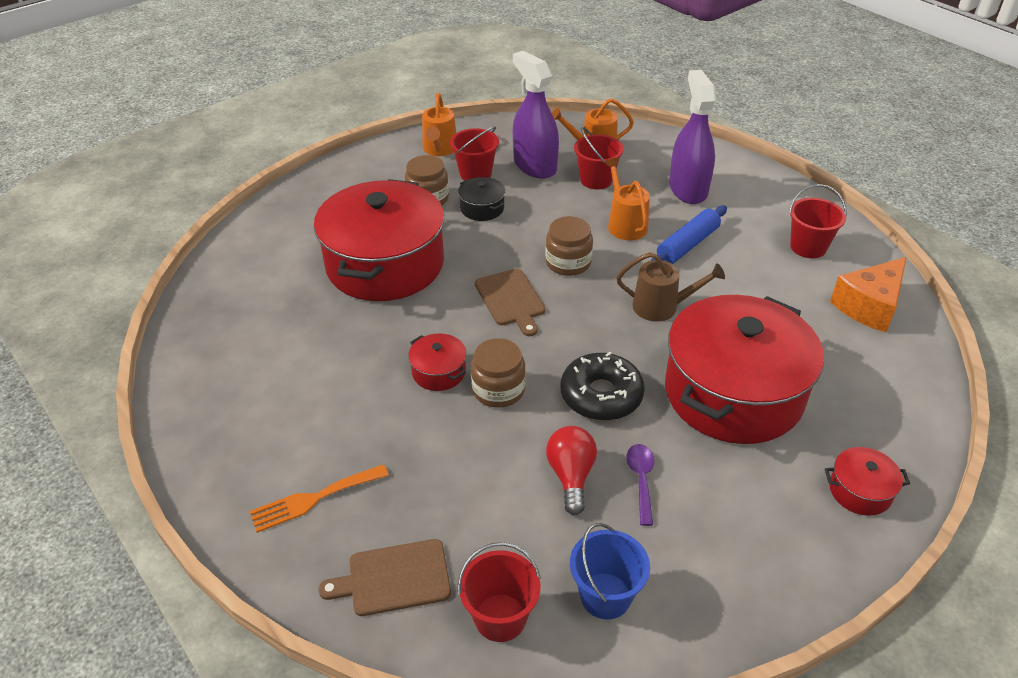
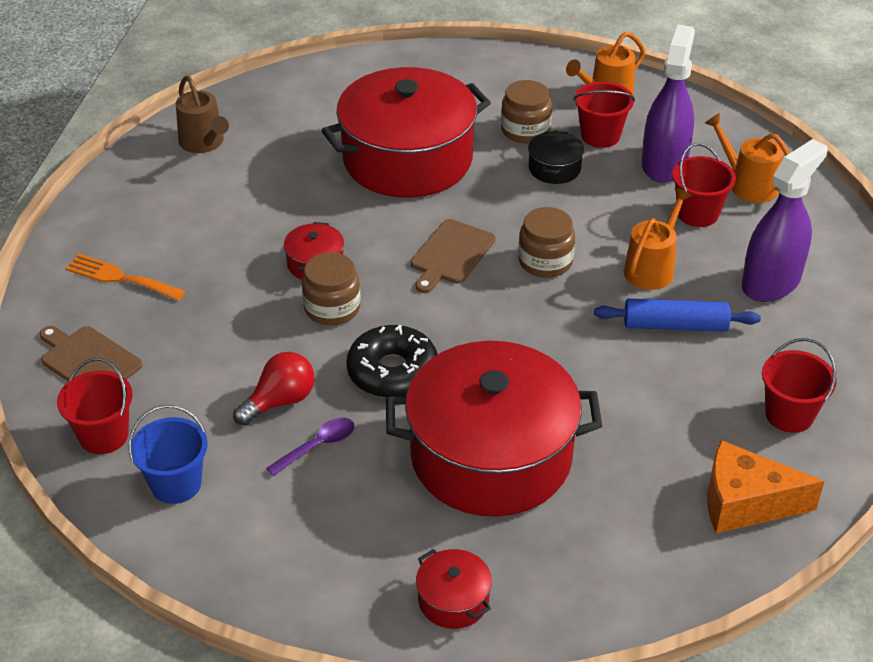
camera: 50 degrees right, 0 degrees up
brown watering can [616,252,725,322] -> brown watering can moved to [176,76,229,153]

